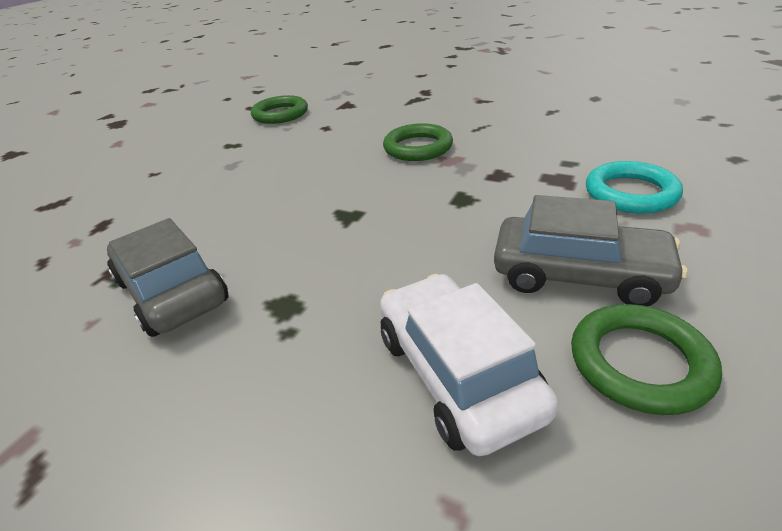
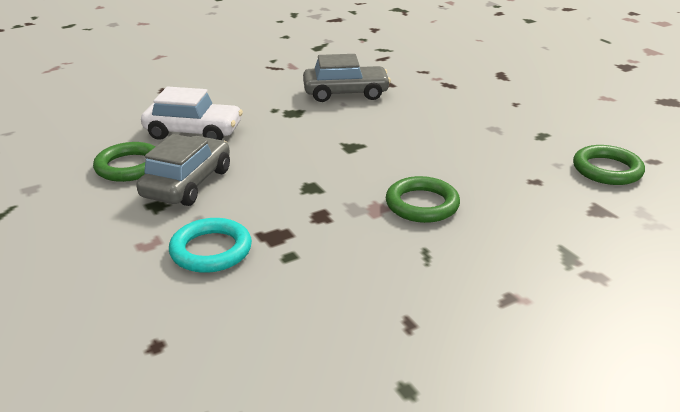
camera: 120 degrees right, 5 degrees down
grey car [494,195,687,306] -> grey car turned 150 degrees clockwise [136,134,230,206]

